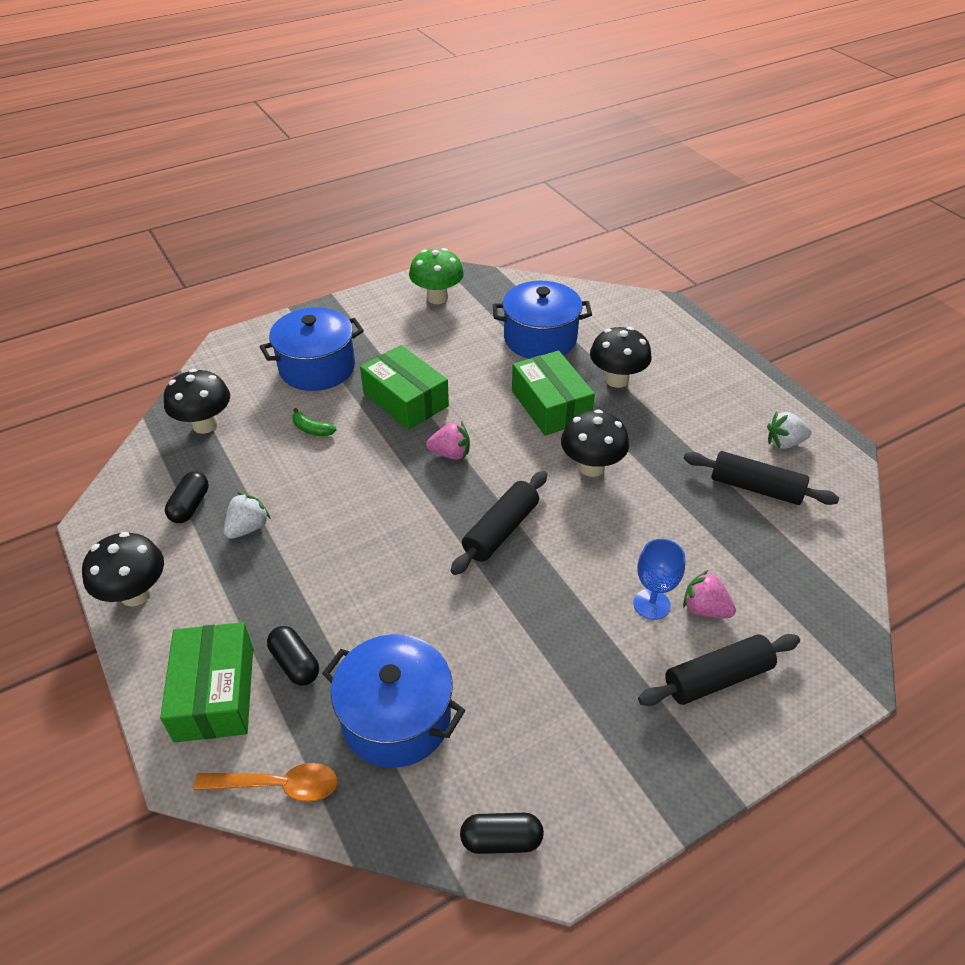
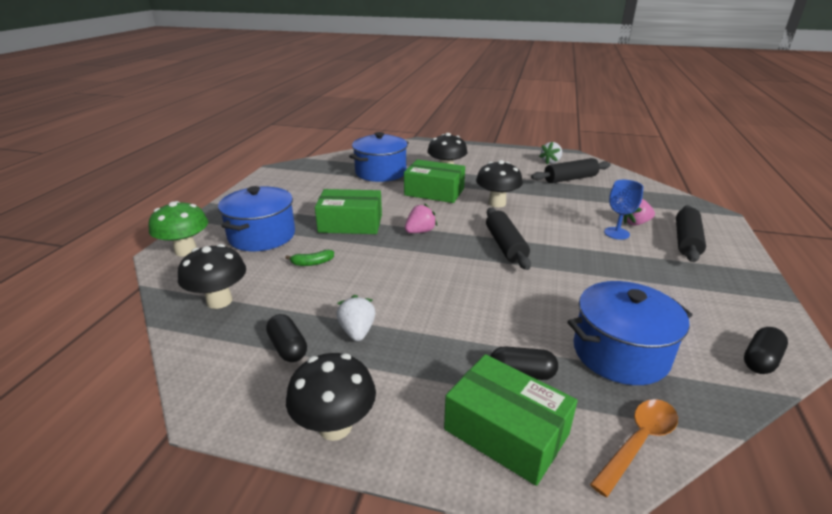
camera: 45 degrees left, 15 degrees down
green mushroom [409,248,464,304] -> green mushroom moved to [148,201,208,256]

